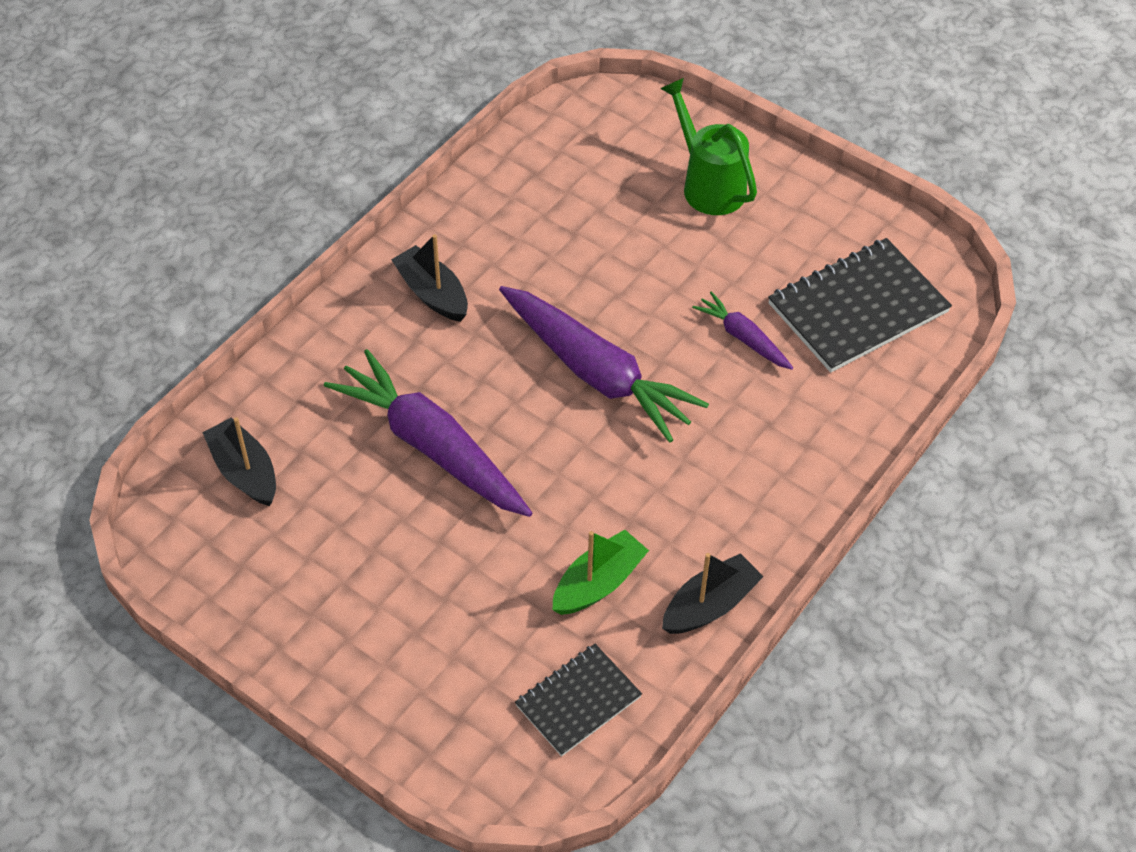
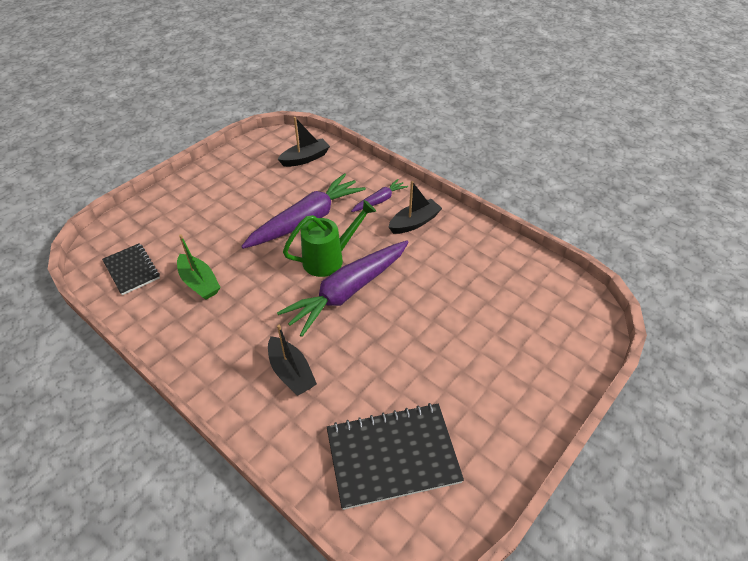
camera: 95 degrees right, 5 degrees down
green watering can [660,78,757,215] -> green watering can moved to [283,200,376,277]
black boat [662,553,764,634] -> black boat moved to [268,325,317,396]
purple carrot [692,291,793,370] -> purple carrot moved to [351,179,408,212]
black notebook [768,238,952,373] -> black notebook turned 75 degrees counterclockwise [327,403,464,510]

